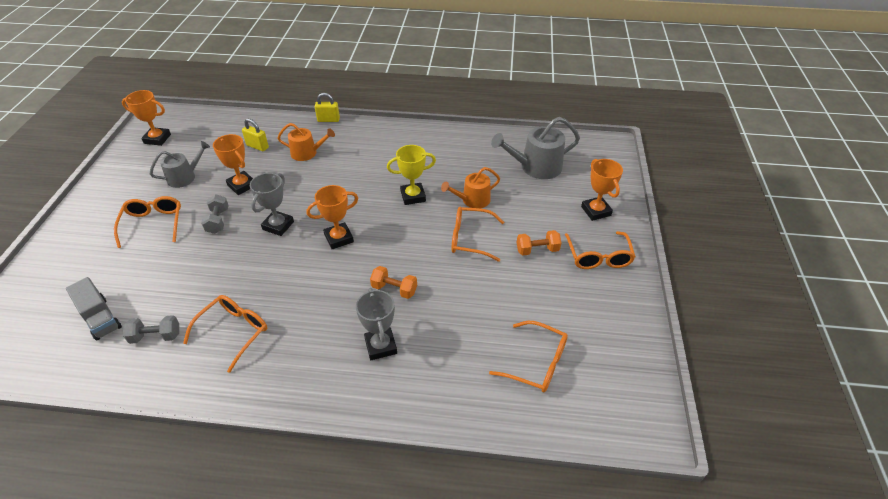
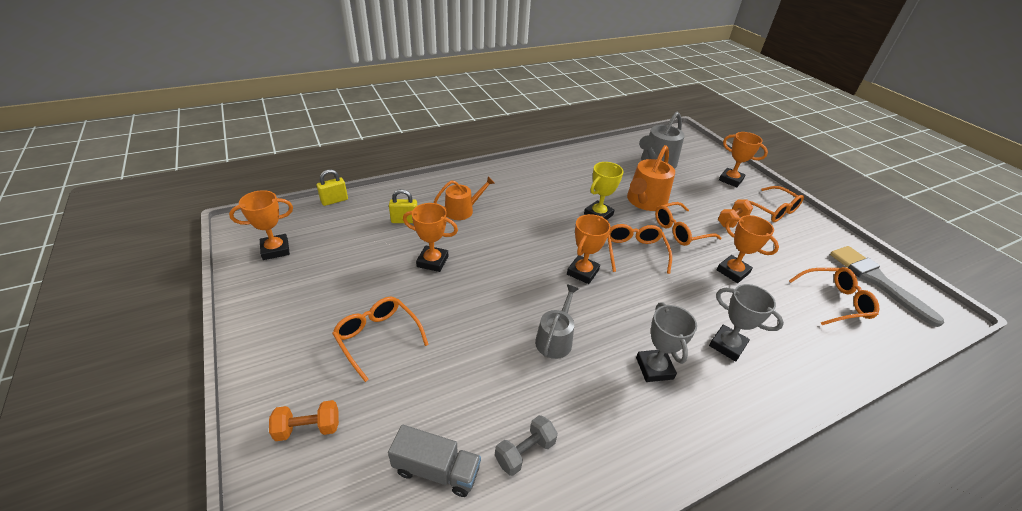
camera: 35 degrees left, 5 degrees down
grey watering can [150,141,210,188] -> grey watering can moved to [535,284,579,359]
orange glasses [183,295,267,373] -> orange glasses moved to [608,224,672,274]
grey dumbbell [201,194,229,234] -> none
grey trophy [250,173,294,236] -> grey trophy moved to [636,302,697,382]
yellow padlock [315,93,340,122] -> yellow padlock moved to [317,169,348,206]
orange dumbbell [370,266,417,299] -> orange dumbbell moved to [269,400,339,441]
orange watering can [441,167,500,208] -> orange watering can [627,145,675,211], size x1.55
none -> orange trophy [717,215,779,283]
none -> grey brush [830,246,944,327]

